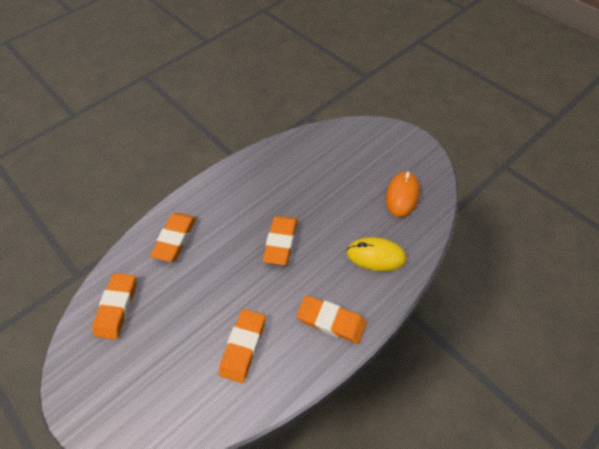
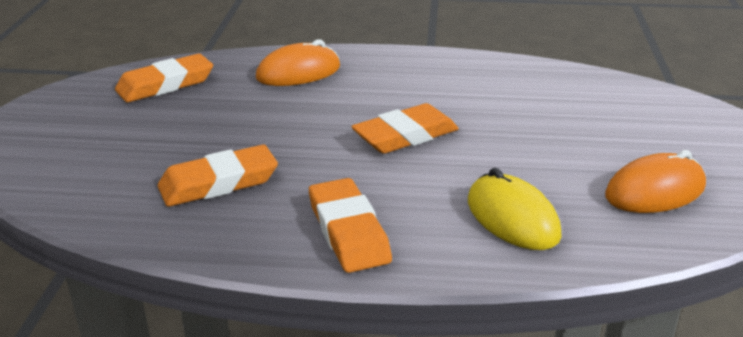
camera: 45 degrees right, 25 degrees down
orange eraser [150,213,196,262] -> orange mouse [256,39,340,86]

